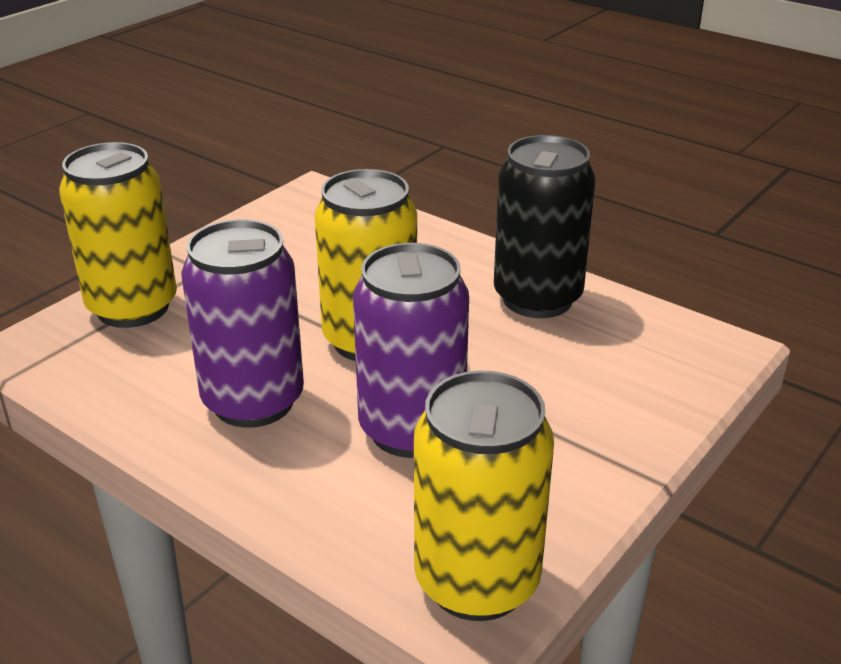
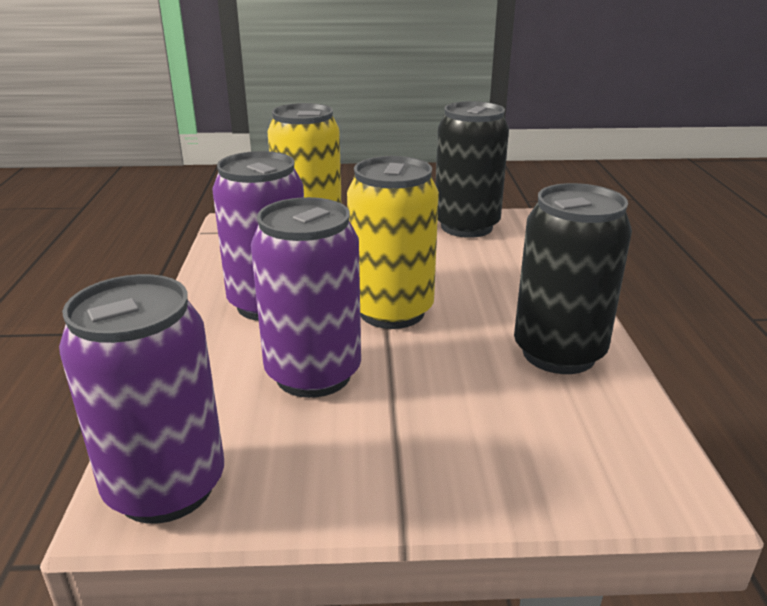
camera: 50 degrees right, 5 degrees down
yellow can [414,371,554,621] -> purple can [59,274,224,524]
none -> black can [436,101,509,238]

